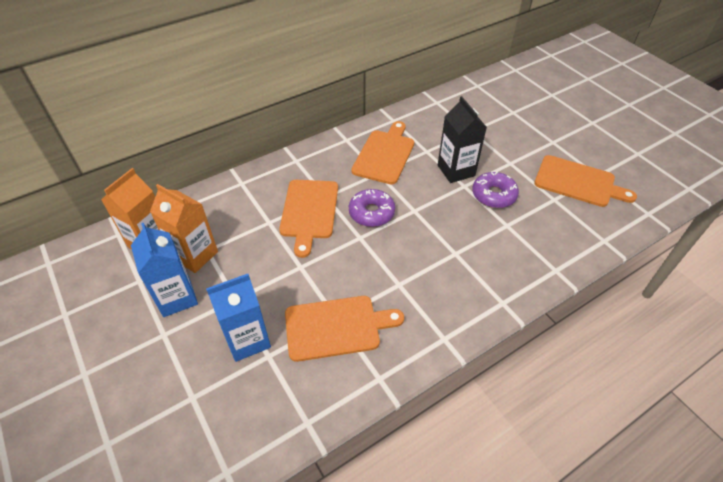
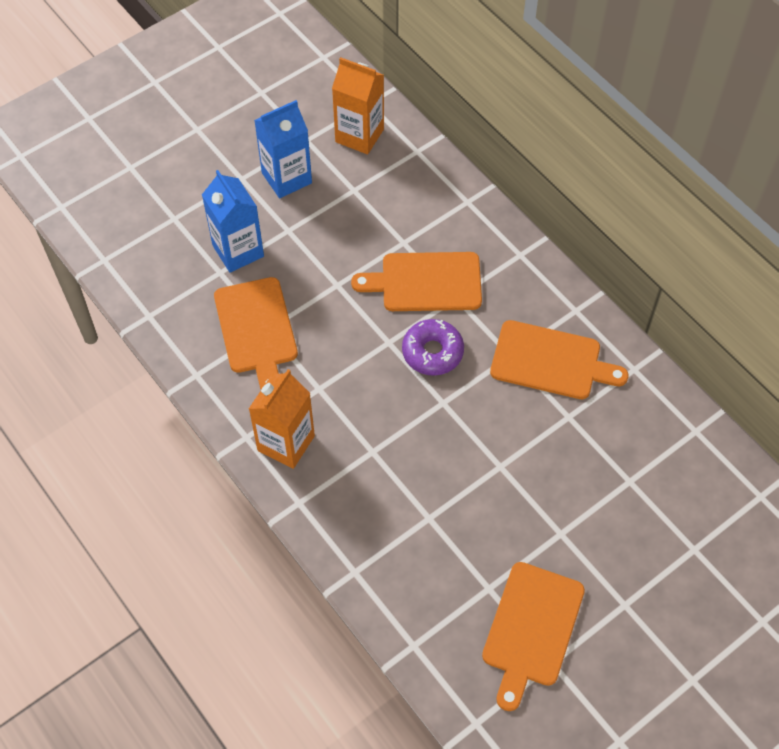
camera: 85 degrees right, 10 degrees up
orange carton [150,184,218,273] -> orange carton moved to [249,369,315,469]
black carton [438,96,487,183] -> none
purple donut [472,172,519,208] -> none

